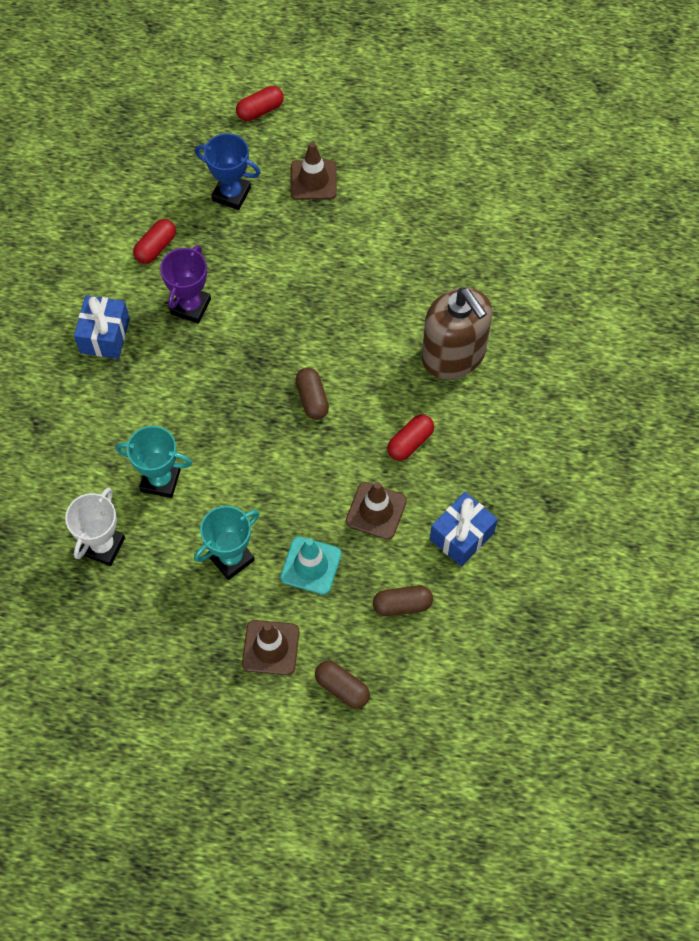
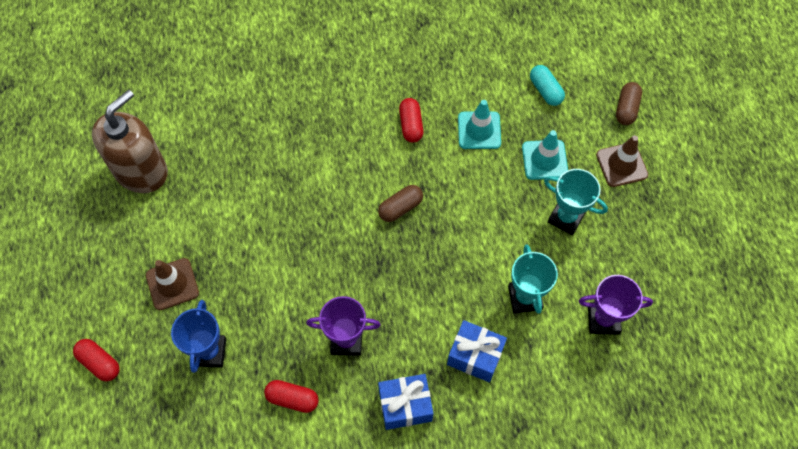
camera: 110 degrees left, 0 degrees up
white trophy [65,487,125,566] -> purple trophy [579,275,653,335]
brown traffic cone [346,482,407,540] -> turquoise traffic cone [458,100,501,149]
brown capsule [373,585,433,616] -> turquoise capsule [530,65,565,106]
red capsule [387,414,434,461] -> red capsule turned 60 degrees clockwise [399,98,424,143]
brown soap dispenser [422,287,492,379] -> brown soap dispenser moved to [92,89,168,193]
blue gift [430,492,498,567] -> blue gift moved to [447,320,507,382]

